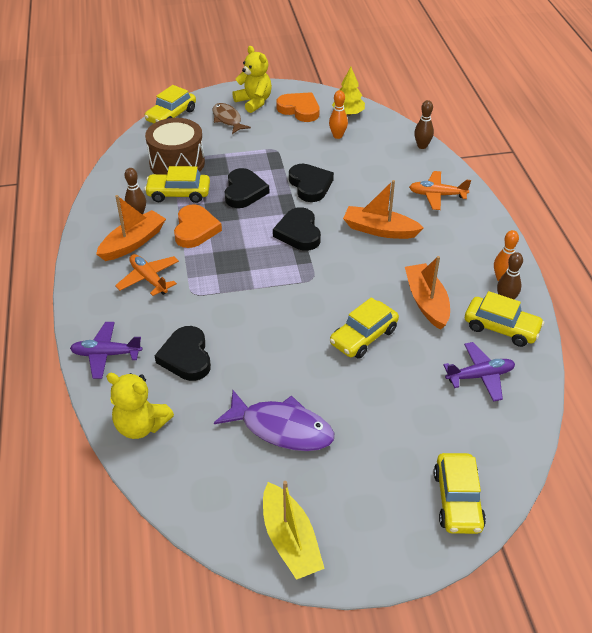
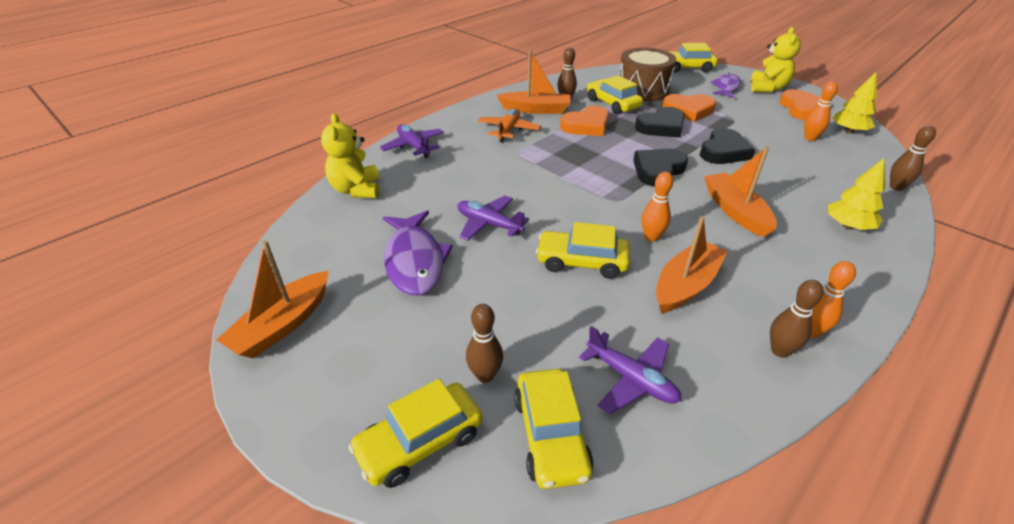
camera: 55 degrees right, 5 degrees down
black heart [155,326,211,381] -> none
brown fish [213,103,251,134] -> purple fish [710,73,741,98]
yellow boat [263,481,325,580] -> orange boat [217,240,329,358]
orange plane [409,171,471,210] -> yellow tree [828,158,885,230]
yellow car [465,291,544,347] -> yellow car moved to [514,369,594,489]
none -> purple plane [457,196,529,241]
none -> brown bowling pin [466,304,503,383]
none -> orange bowling pin [641,172,673,242]
none -> orange heart [662,94,716,122]

